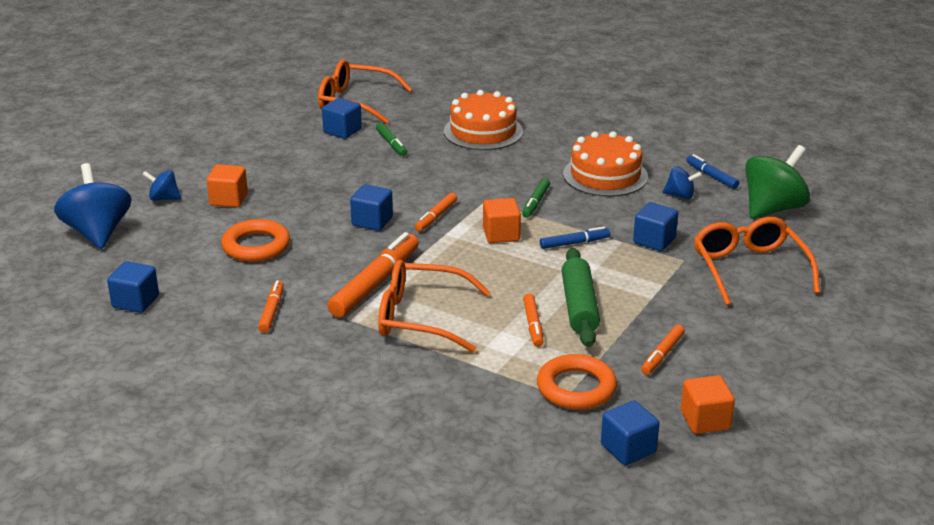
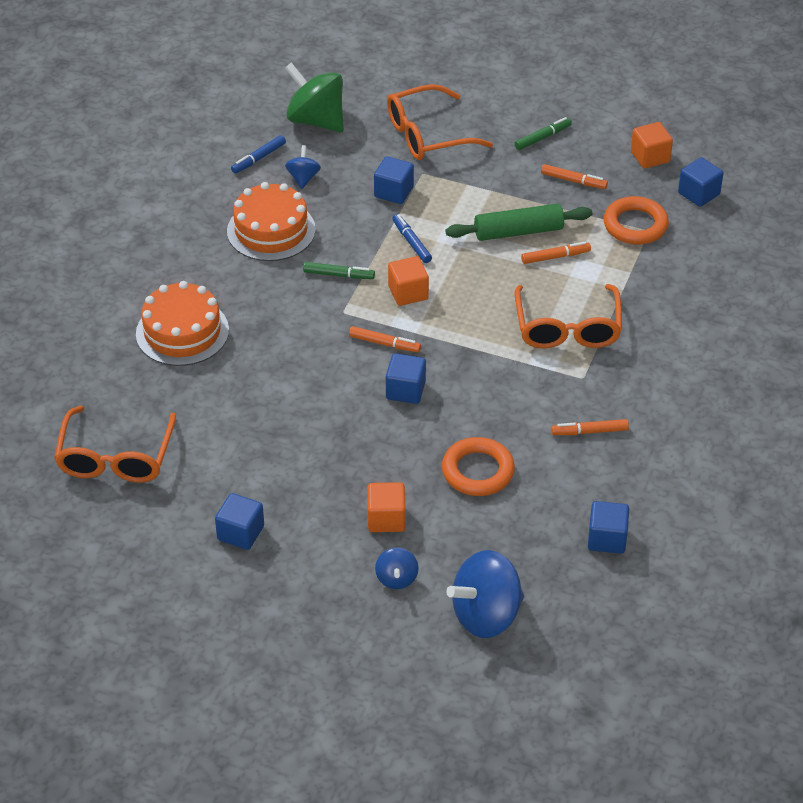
camera: 100 degrees left, 15 degrees up
blue cube [322,98,362,139] -> blue cube moved to [215,493,264,550]
orange marker [327,232,419,318] -> none
green marker [376,123,407,156] -> green marker moved to [514,117,572,150]

